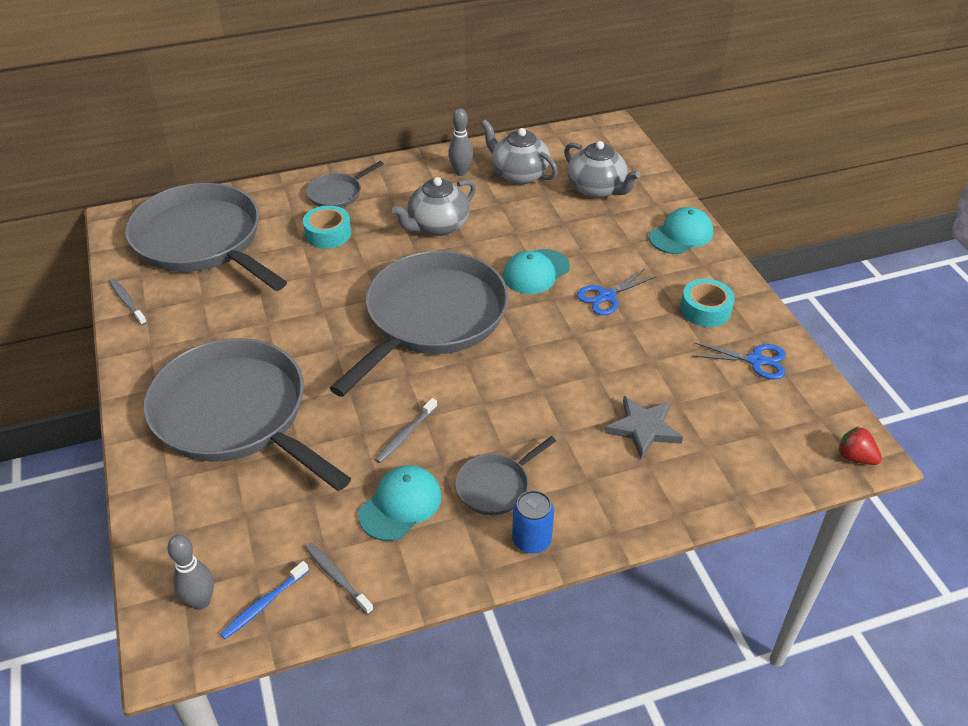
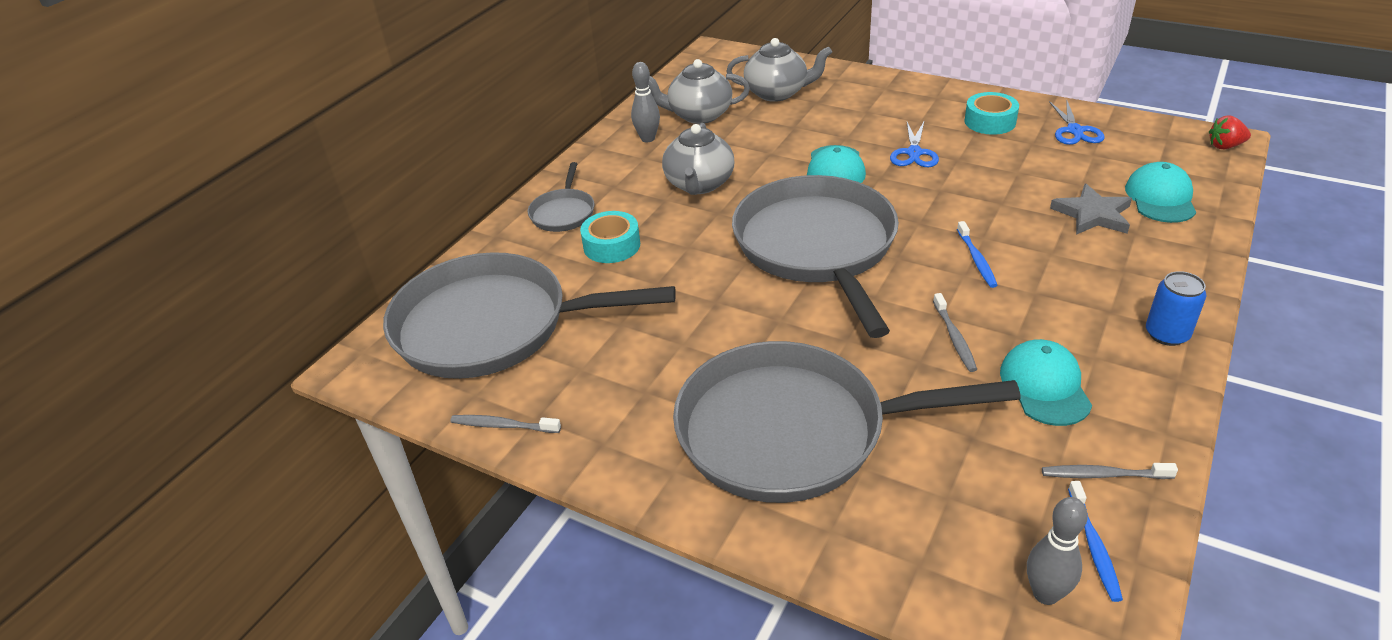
camera: 40 degrees left, 5 degrees down
grey pan [455,436,556,515] -> none
turquoise cap [649,207,713,254] -> turquoise cap moved to [1125,162,1196,223]
blue scissors [692,342,786,379] -> blue scissors turned 120 degrees clockwise [1049,99,1105,145]
none -> blue toothbrush [957,221,998,288]

